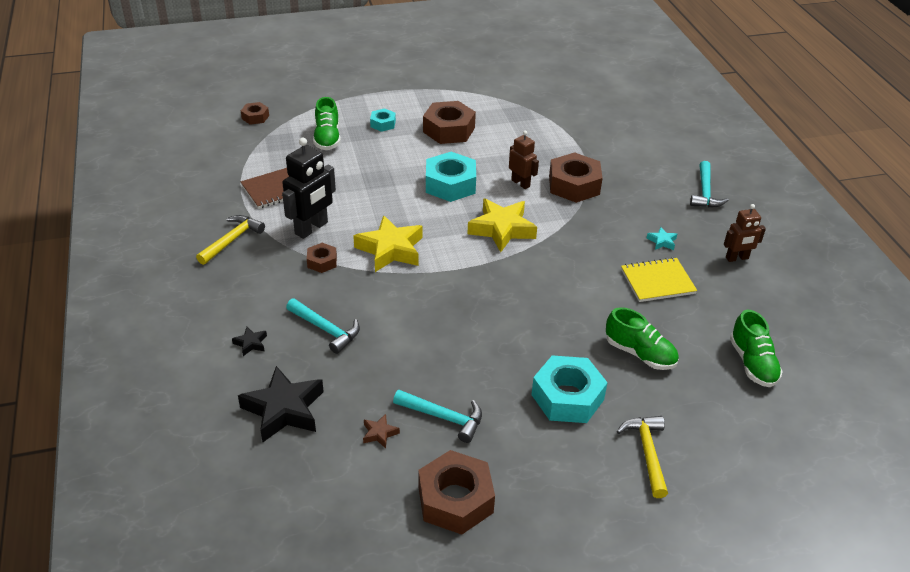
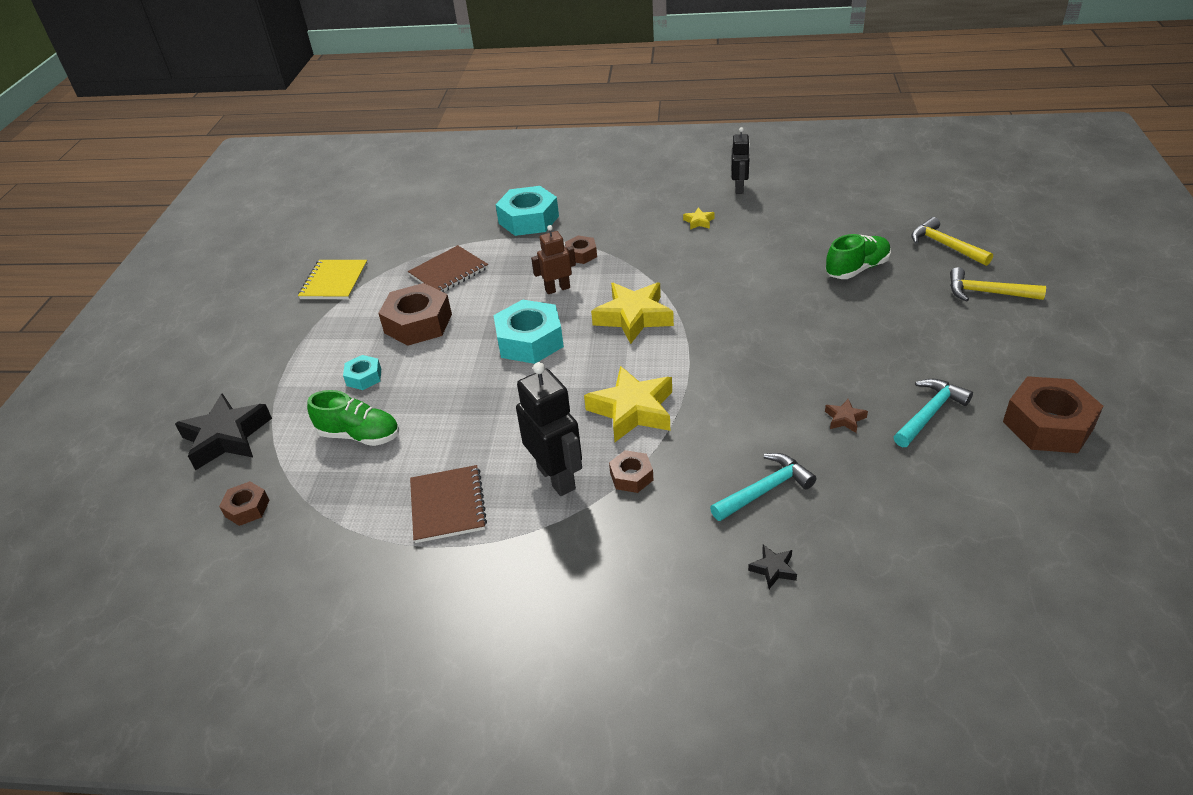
camera: 65 degrees left, 0 degrees up
yellow hammer [196,215,265,265] -> yellow hammer moved to [911,217,993,266]
black star [238,366,324,442] -> black star moved to [175,393,272,470]
brown star [363,414,400,449] -> brown star moved to [825,399,868,433]
turquoise nut [531,355,608,423] -> turquoise nut moved to [495,186,559,236]
brown nut [549,152,603,203] -> brown nut [565,236,597,264], size x0.52
yellow notebook [621,257,697,302] -> yellow notebook moved to [298,260,368,299]
turquoise star [646,227,677,250] -> yellow star [683,208,715,230]
turquoise hammer [690,161,729,208] -> none
brown robot [724,204,766,262] -> black robot [731,127,750,194]
green shoe [730,310,783,387] -> none
none -> brown notebook [408,245,488,292]

